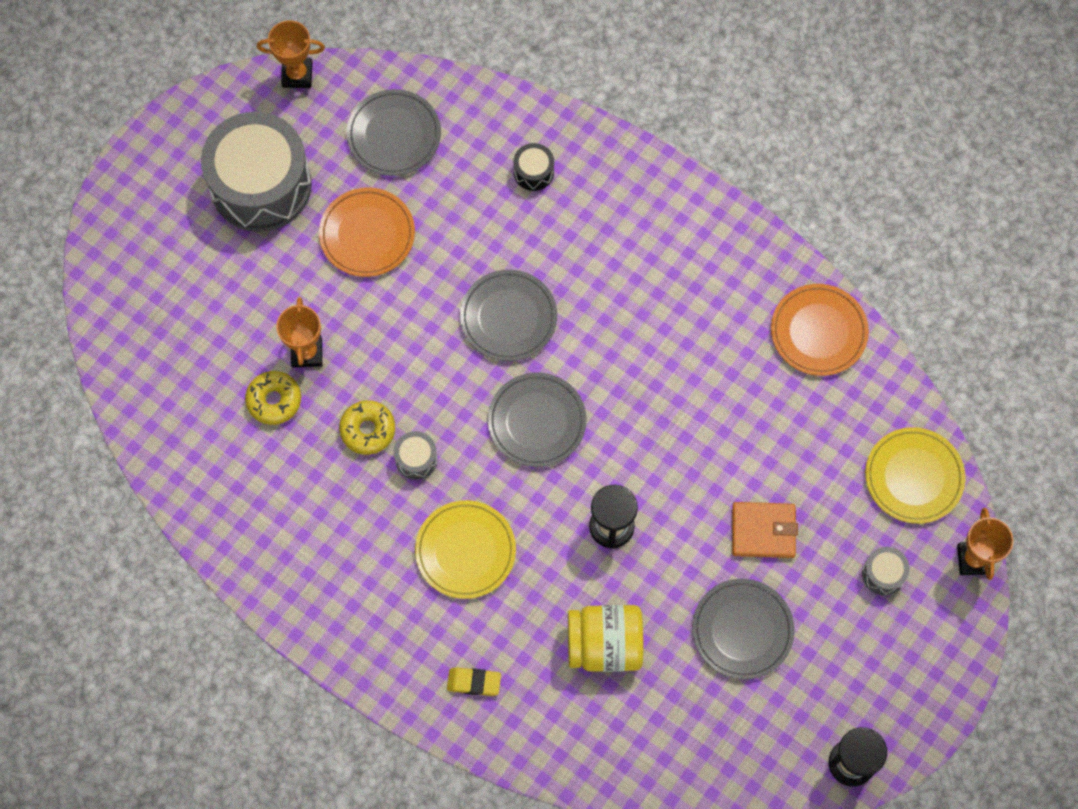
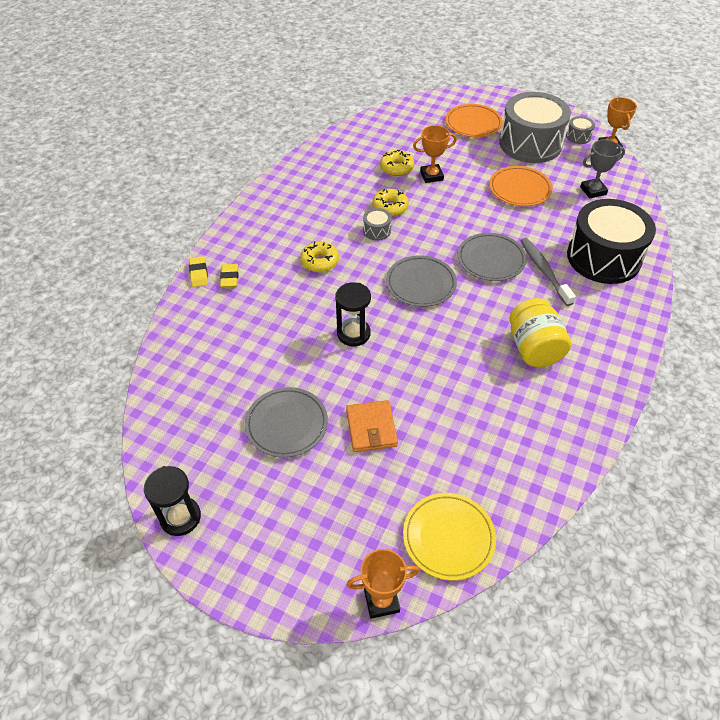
camera: 80 degrees right, 20 degrees down
grey plate [346,89,441,176] -> grey trophy [580,140,625,198]
yellow plate [415,500,516,599] -> yellow donut [300,241,339,272]
black drum [513,143,554,191] -> black drum [567,199,656,284], size x2.49
yellow jar [568,605,643,672] -> yellow jar moved to [509,298,571,367]
orange plate [771,284,869,376] -> orange plate moved to [445,104,503,137]
grey drum [862,547,910,595] -> grey drum moved to [566,116,595,144]
none -> yellow eraser [189,256,208,287]
none -> grey toothbrush [520,238,576,306]

